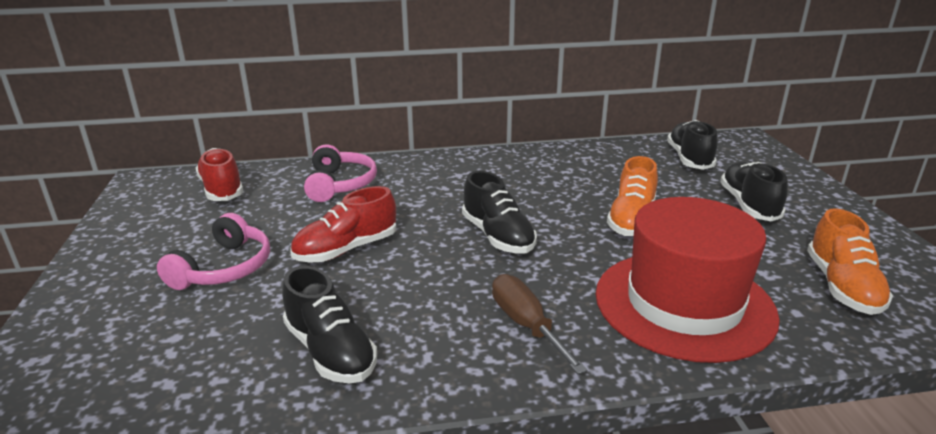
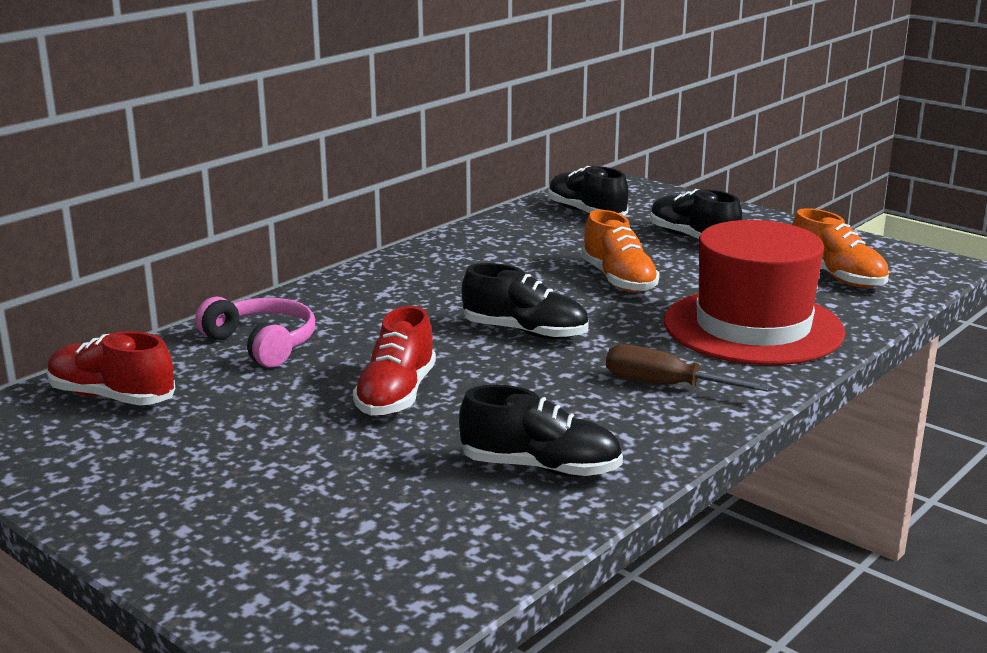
camera: 40 degrees left, 5 degrees down
pink headphones [157,213,270,290] -> none

